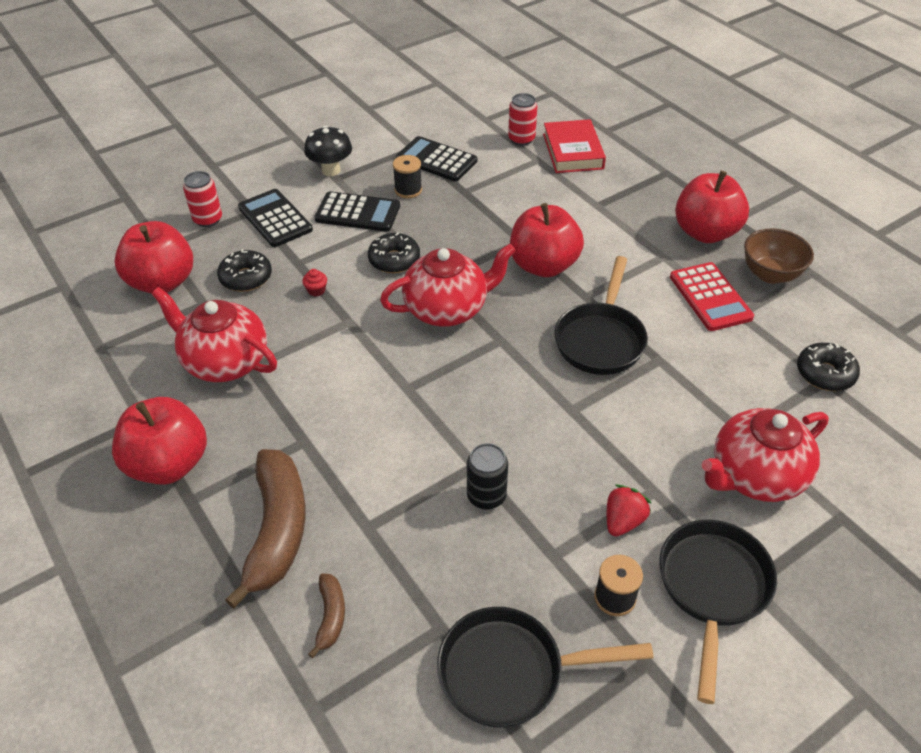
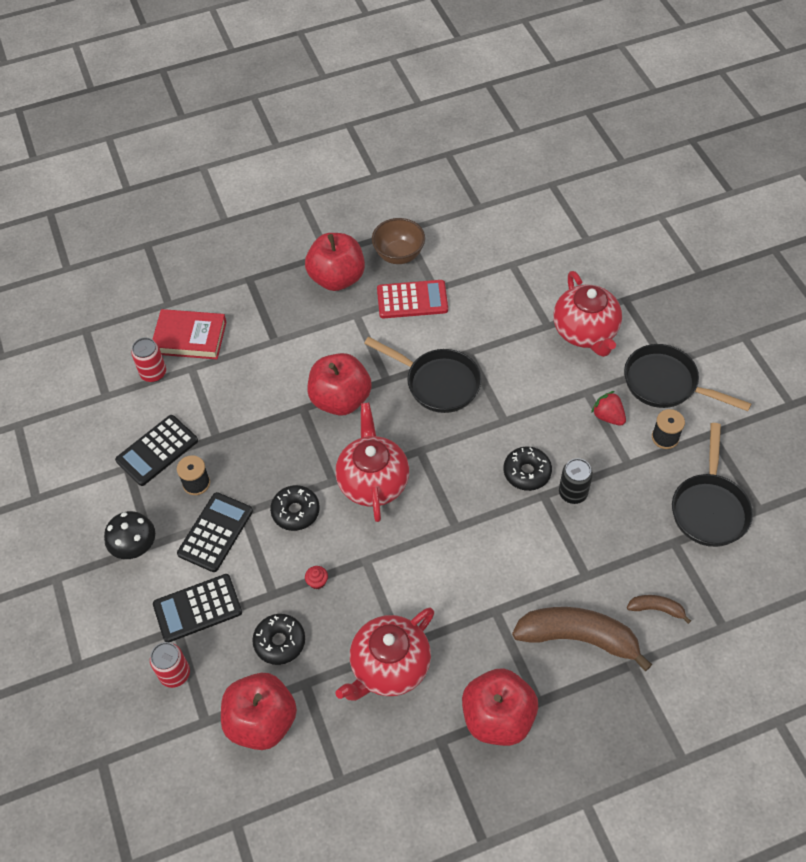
camera: 75 degrees left, 10 degrees up
black donut [797,343,860,391] -> black donut moved to [503,447,552,491]

